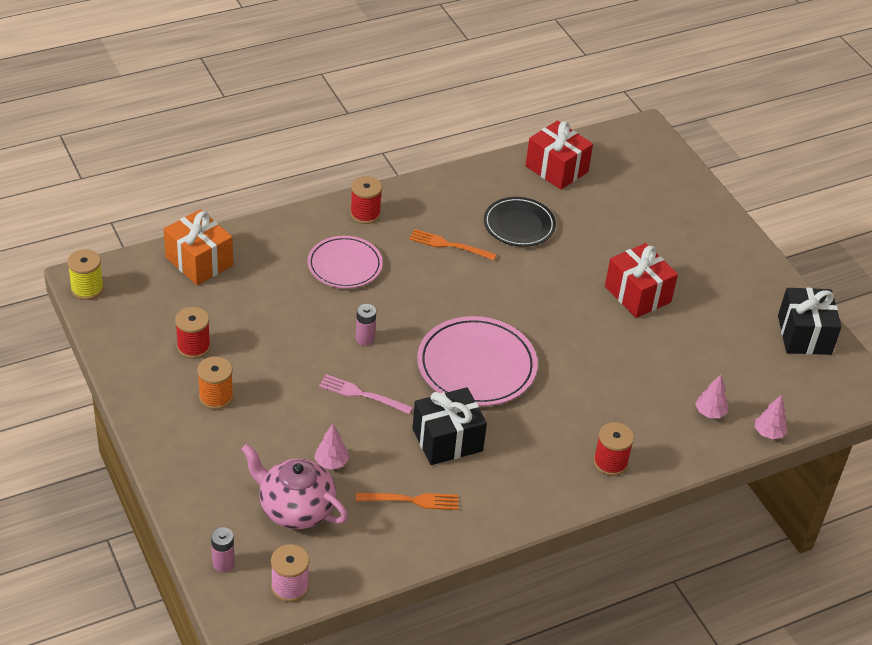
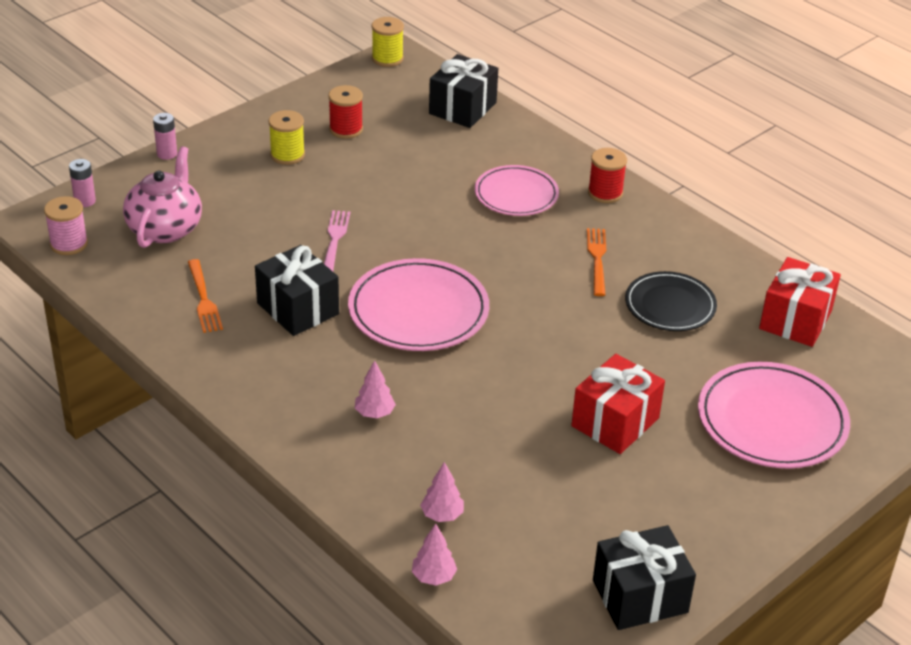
camera: 75 degrees right, 5 degrees down
orange gift [164,209,233,285] -> black gift [429,54,498,128]
orange spool [197,356,233,410] -> yellow spool [269,110,305,165]
pink tree [314,424,349,470] -> pink tree moved to [355,360,396,418]
pink battery [356,304,376,346] -> pink battery moved to [153,113,177,160]
red spool [593,422,634,476] -> none
none -> pink plate [698,362,850,469]

